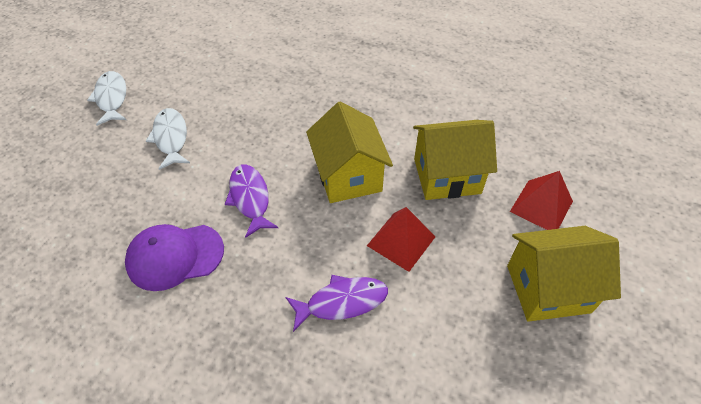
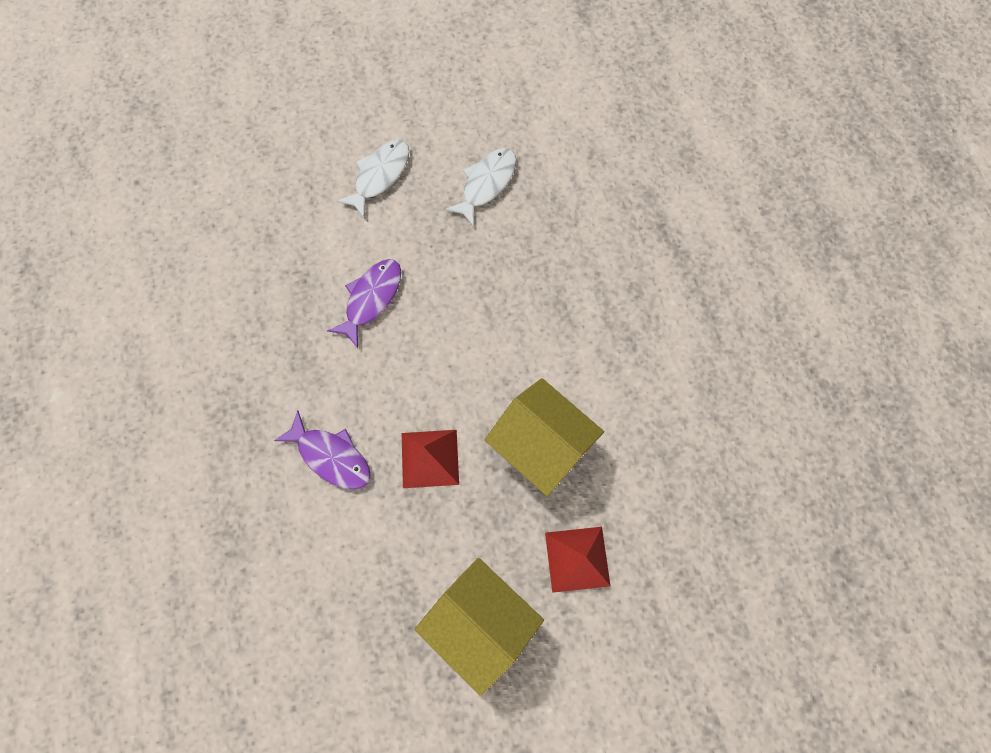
camera: 50 degrees right, 20 degrees up
white fish [87,71,126,126] -> white fish moved to [445,148,517,227]
purple cap [125,224,224,291] -> none
yellow house [306,101,393,203] -> none

